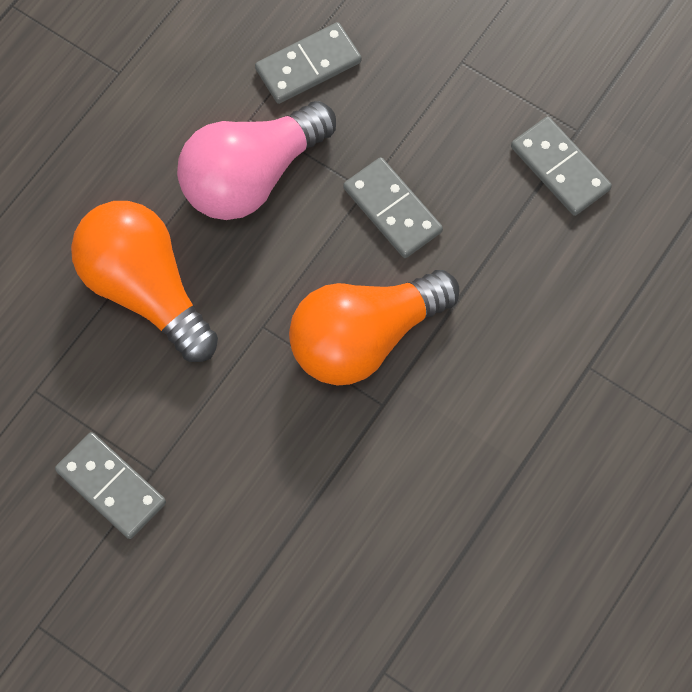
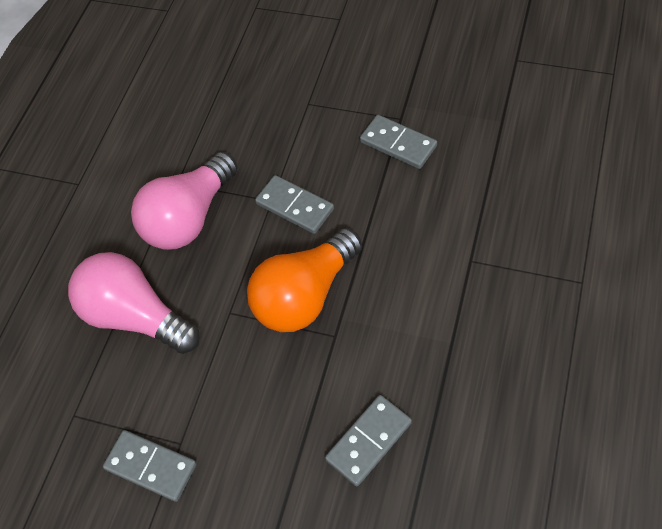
camera: 10 degrees left, 10 degrees down
orange light bulb [71,201,218,362] -> pink light bulb [68,252,200,354]
grey domino [255,22,362,104] -> grey domino moved to [325,395,412,486]

